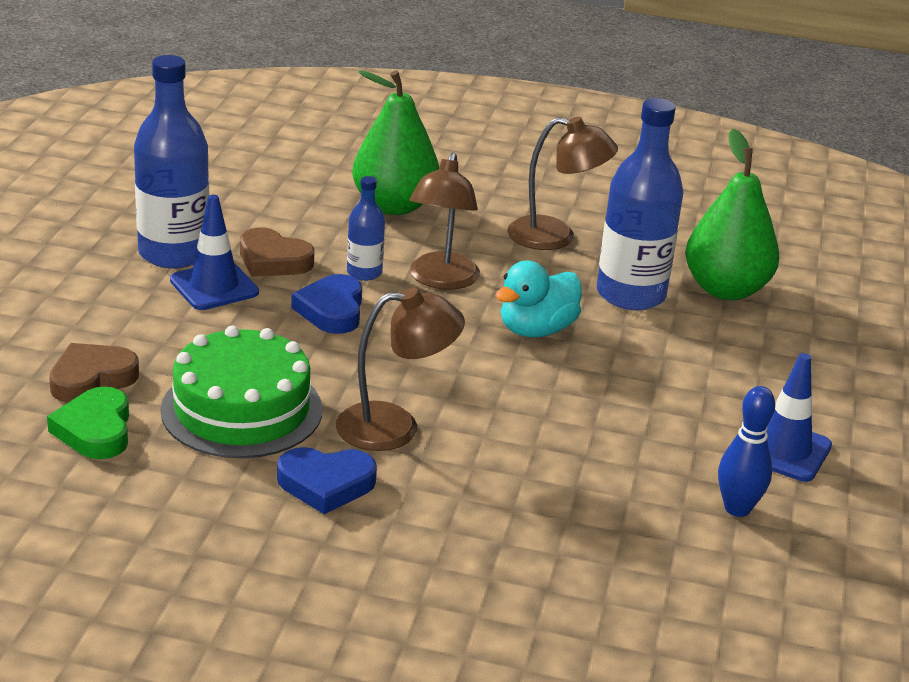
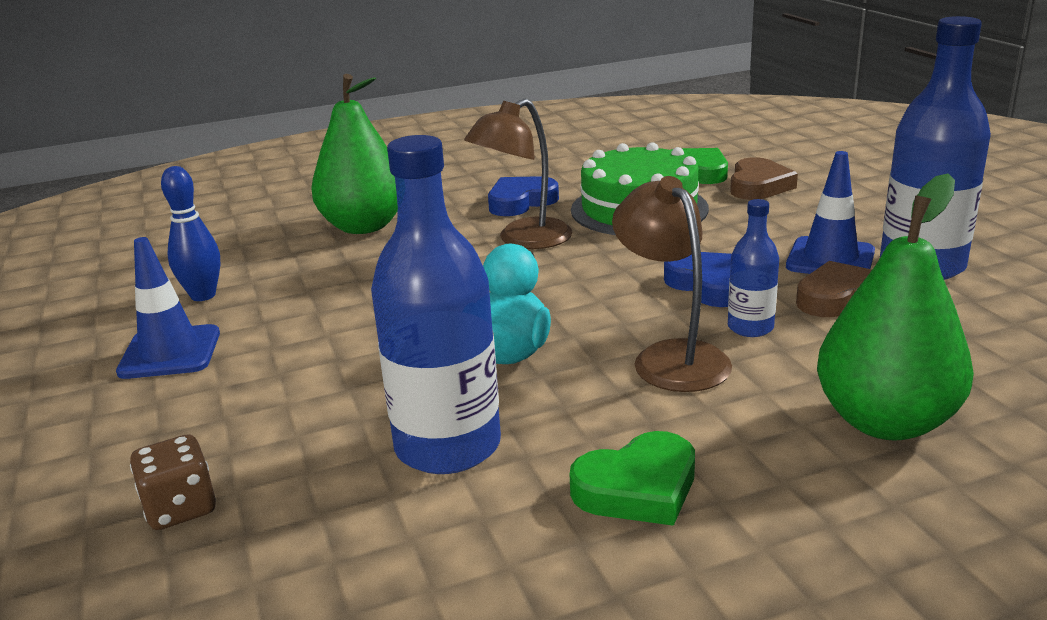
camera: 150 degrees right, 5 degrees down
brown lamp [507,117,618,250] -> green heart [570,431,695,526]
green pear [685,129,779,300] -> green pear moved to [311,74,398,234]
none -> brown dice [130,434,216,530]

